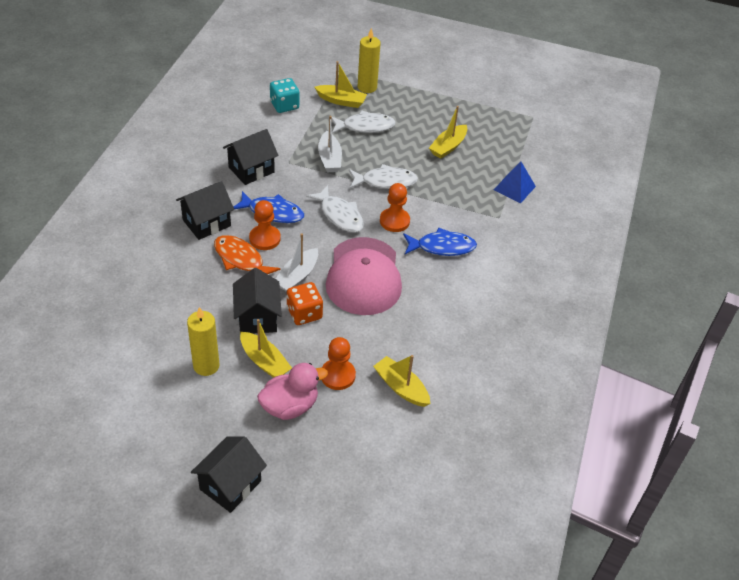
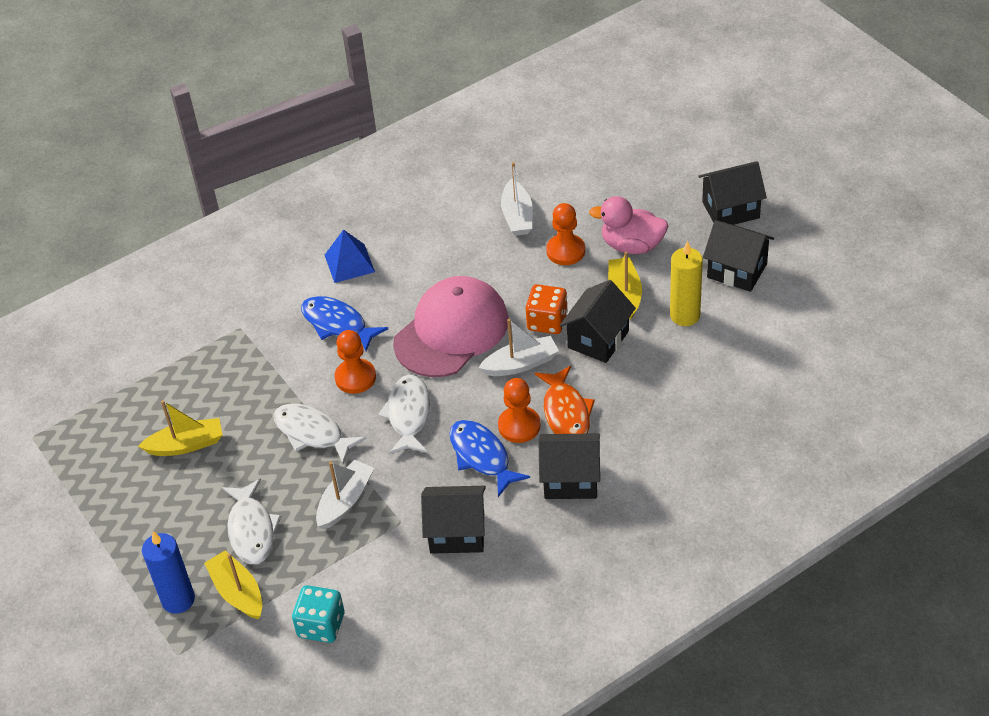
camera: 135 degrees left, 0 degrees up
white fish [331,110,396,133] -> white fish turned 135 degrees counterclockwise [222,478,282,564]
yellow candle [358,28,381,93] -> blue candle [142,531,195,614]
yellow boat [373,355,430,407] -> white boat [501,162,533,236]
blue pyramid [494,161,536,203] -> blue pyramid moved to [325,229,375,283]
none -> black house [703,220,774,292]

